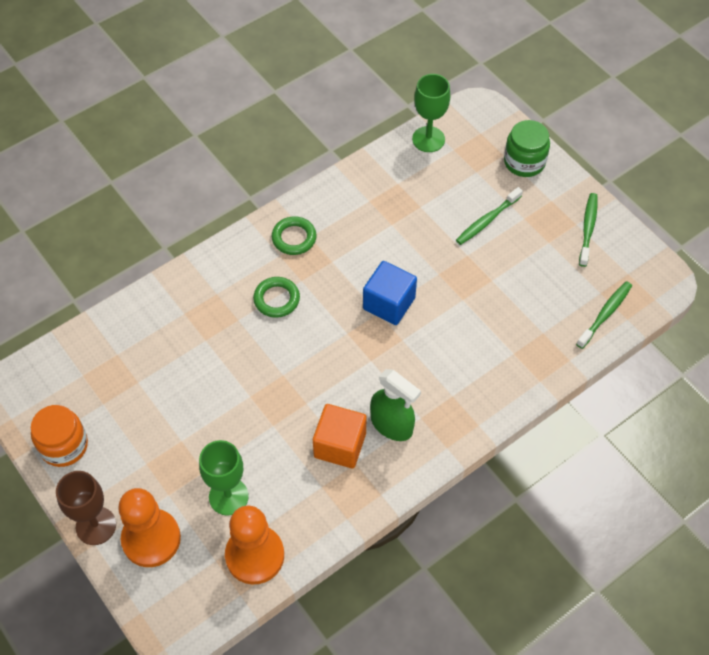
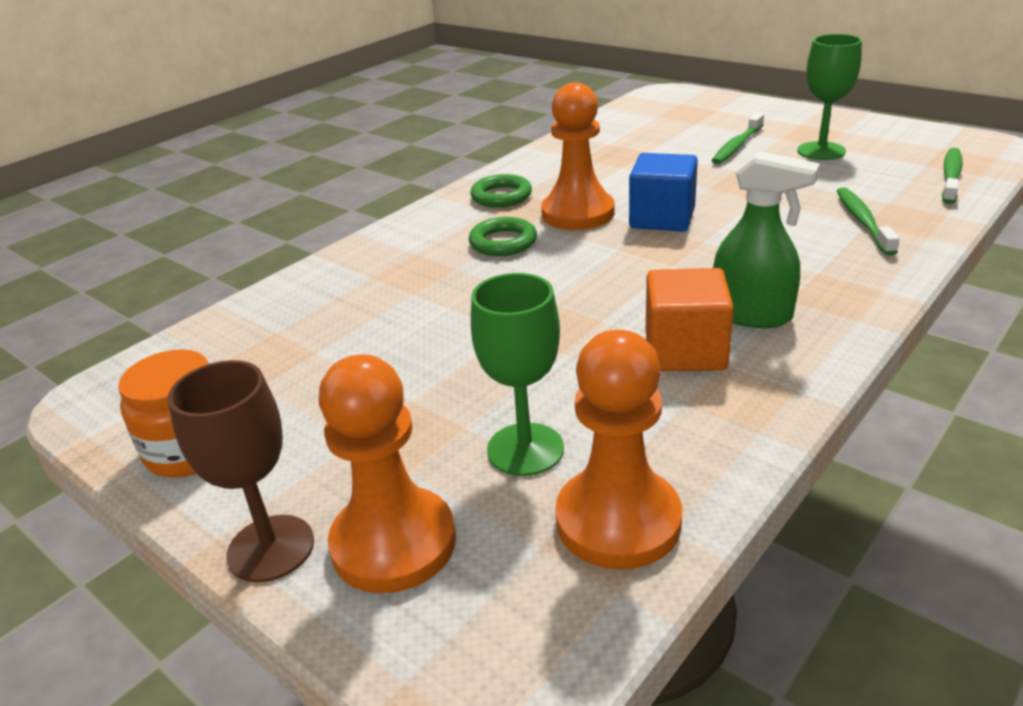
camera: 10 degrees left, 25 degrees down
green goblet [412,74,450,152] -> green goblet moved to [797,34,862,160]
green jar [504,120,550,177] -> none
green toothbrush [579,193,598,267] -> green toothbrush moved to [837,187,900,256]
none -> orange pawn [541,82,615,230]

